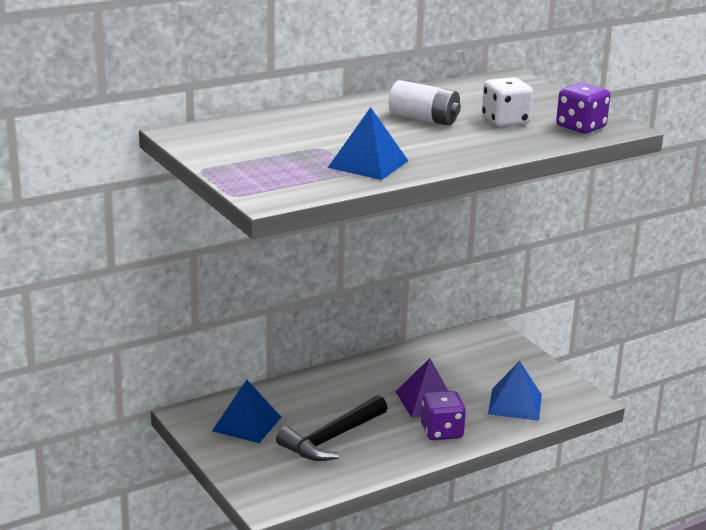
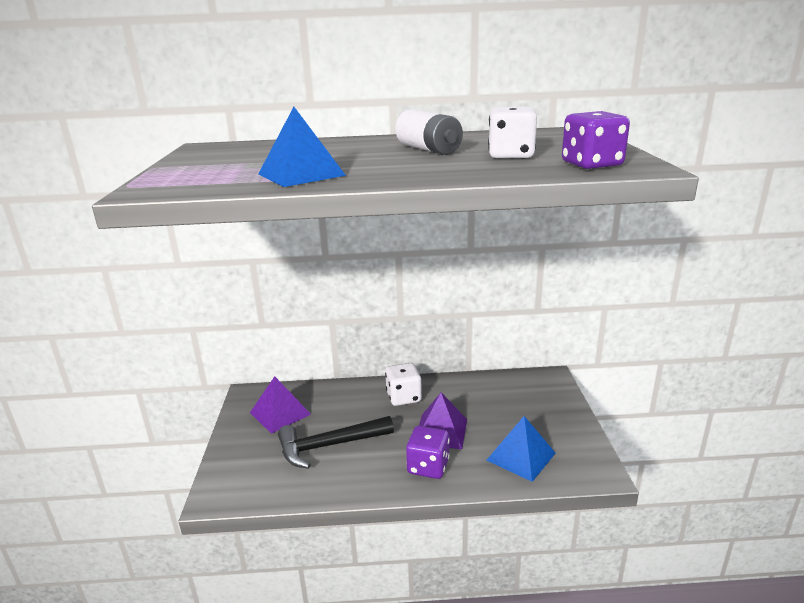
camera: 30 degrees right, 0 degrees up
blue pyramid [212,380,281,443] -> purple pyramid [250,376,311,434]
none -> white dice [385,363,422,406]

